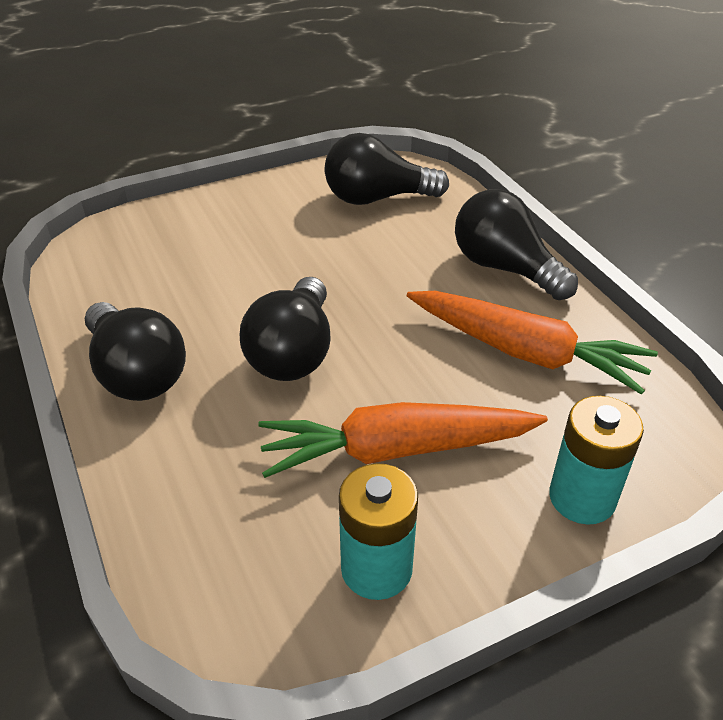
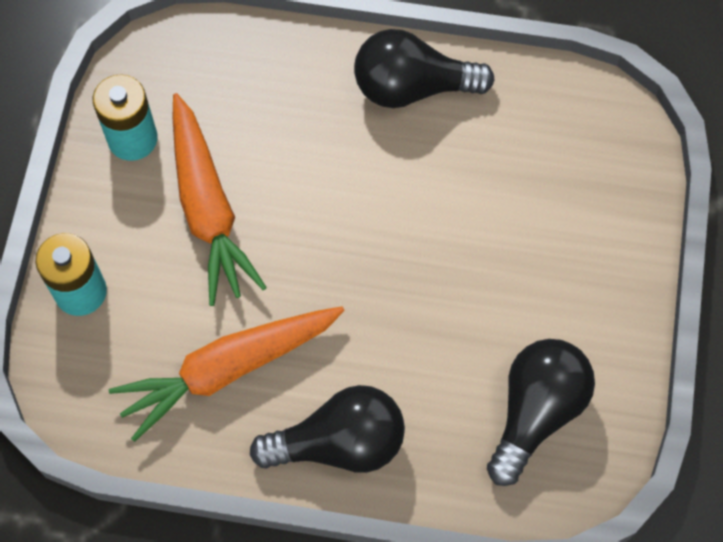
camera: 125 degrees right, 25 degrees up
black light bulb [240,277,330,381] -> none
orange carrot [258,402,548,478] -> orange carrot turned 135 degrees clockwise [173,93,267,306]

